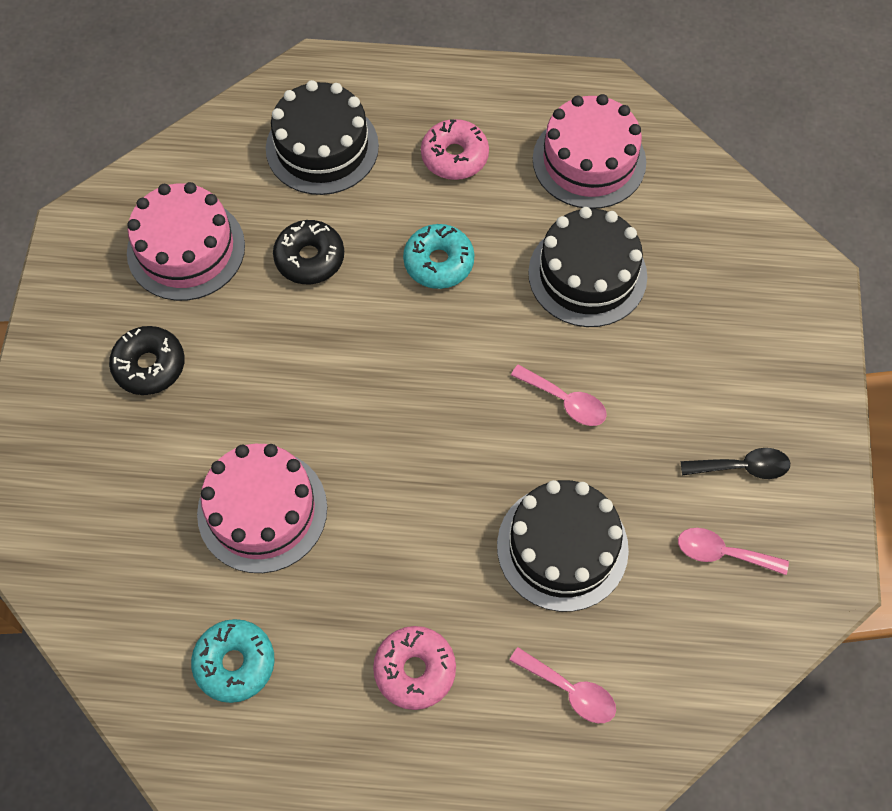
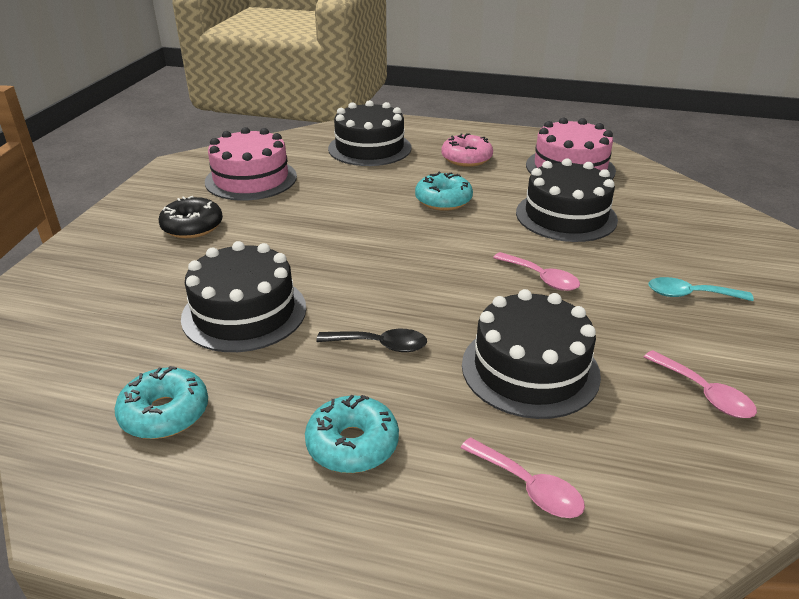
camera: 10 degrees right, 30 degrees down
pink cake [197,444,327,573] -> black cake [181,241,306,352]
black donut [273,220,344,284] -> none
pink donut [373,626,456,710] -> turquoise donut [305,395,399,473]
pink spoon [678,528,789,575] -> pink spoon turned 150 degrees counterclockwise [644,350,757,418]
black spoon [681,448,790,479] -> black spoon moved to [316,329,427,352]
none -> turquoise spoon [648,277,754,301]

